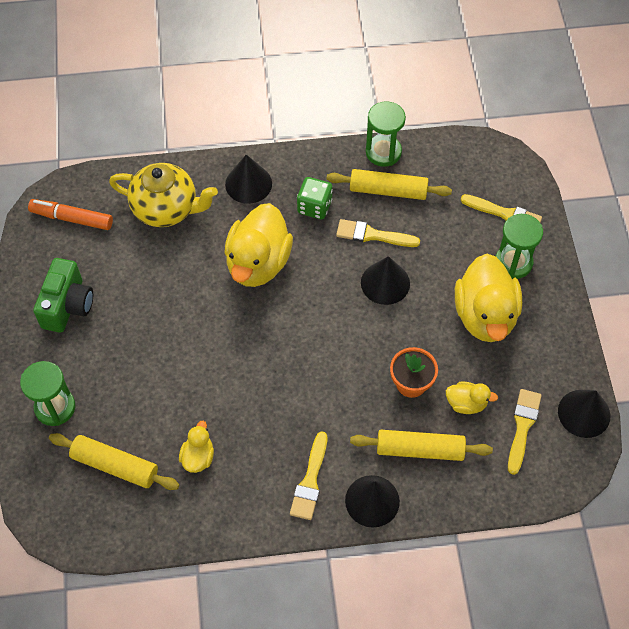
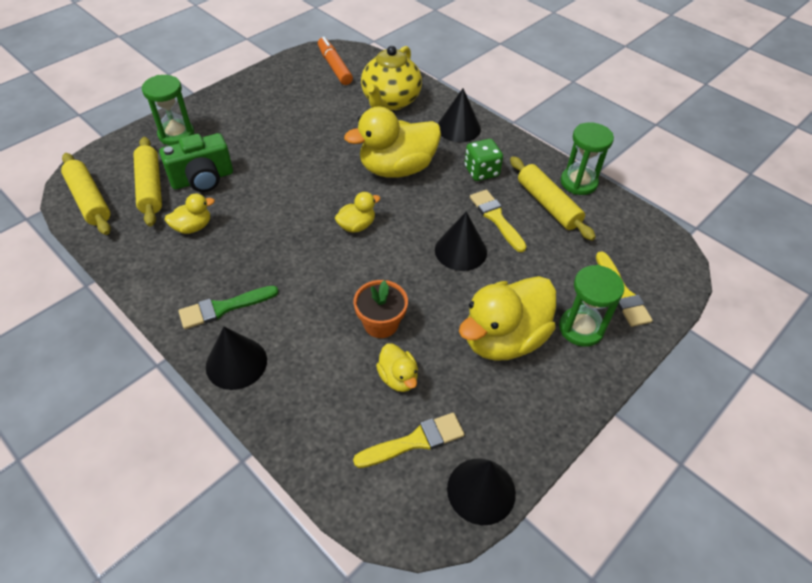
camera: 50 degrees right, 10 degrees down
green camera [33,258,93,333] -> green camera moved to [159,133,233,192]
yellow teapot [109,163,218,227] -> yellow teapot turned 45 degrees clockwise [361,46,422,111]
yellow brush [290,431,327,520] -> green brush [178,285,278,329]
yellow rolling pin [350,430,493,461] -> yellow rolling pin moved to [61,153,111,235]
none -> yellow duck [335,192,381,233]

